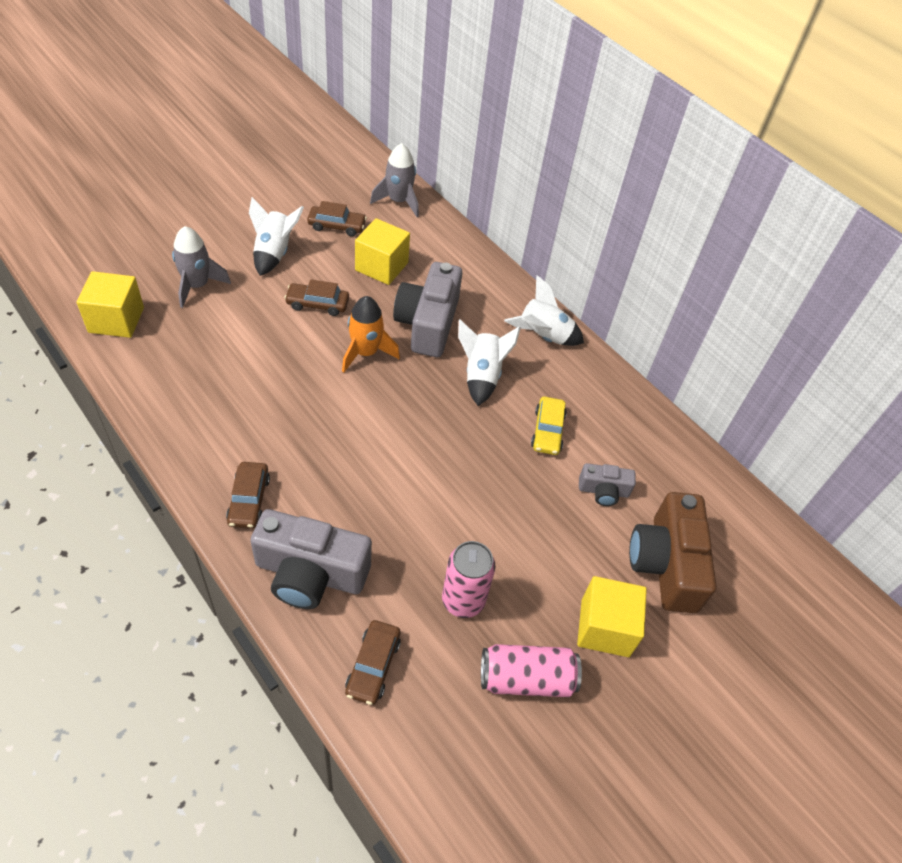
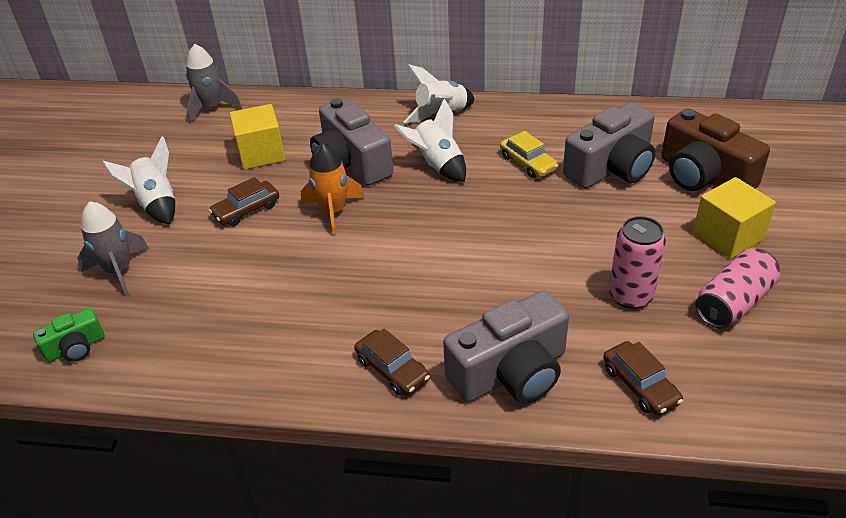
camera: 35 degrees left, 10 degrees down
yellow cube [77,271,144,338] -> green camera [33,308,105,362]
brown car [307,201,367,236] -> none
grey camera [579,463,636,506] -> grey camera [563,102,655,189], size x1.95

